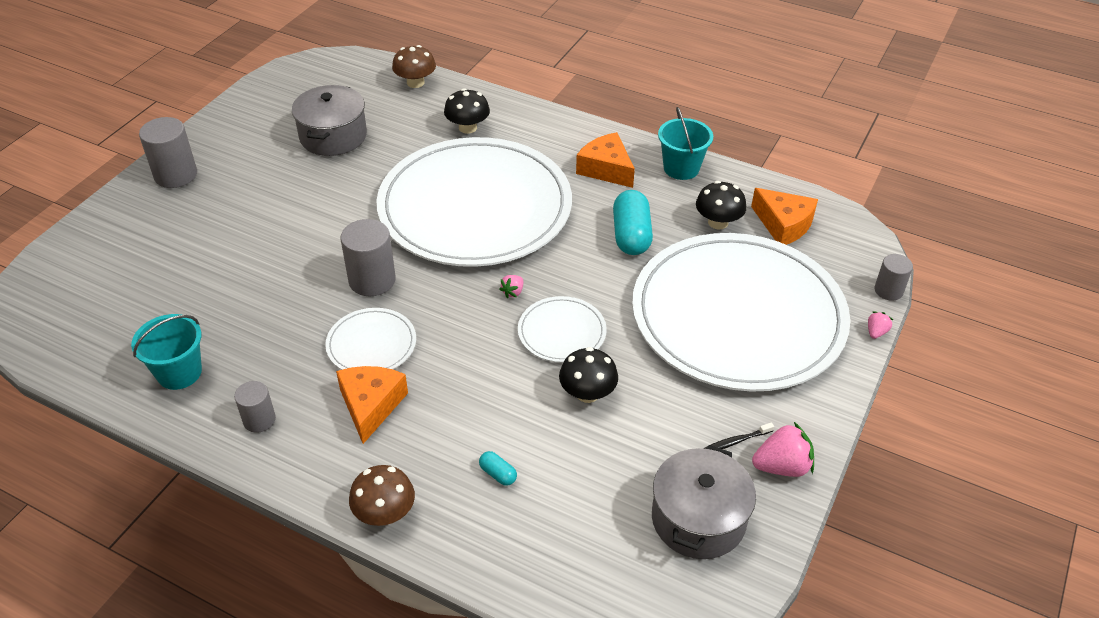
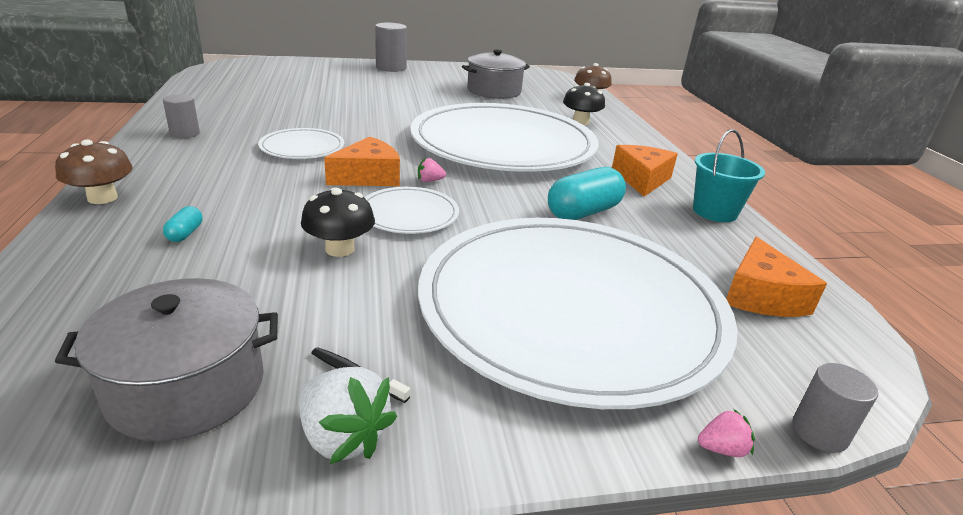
camera: 50 degrees right, 15 degrees down
turquoise bucket [131,314,202,390] -> none
orange cheese [336,366,408,444] -> orange cheese moved to [324,137,400,186]
grey cylinder [341,219,396,296] -> none
black mushroom [696,181,746,230] -> none
pink strawberry [752,422,814,477] -> white strawberry [299,367,397,464]

